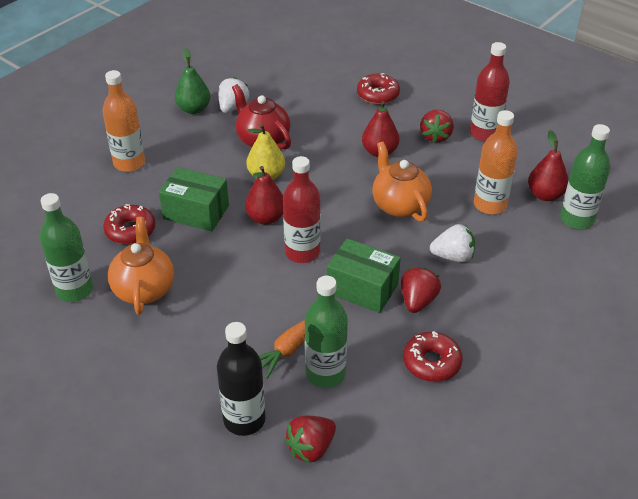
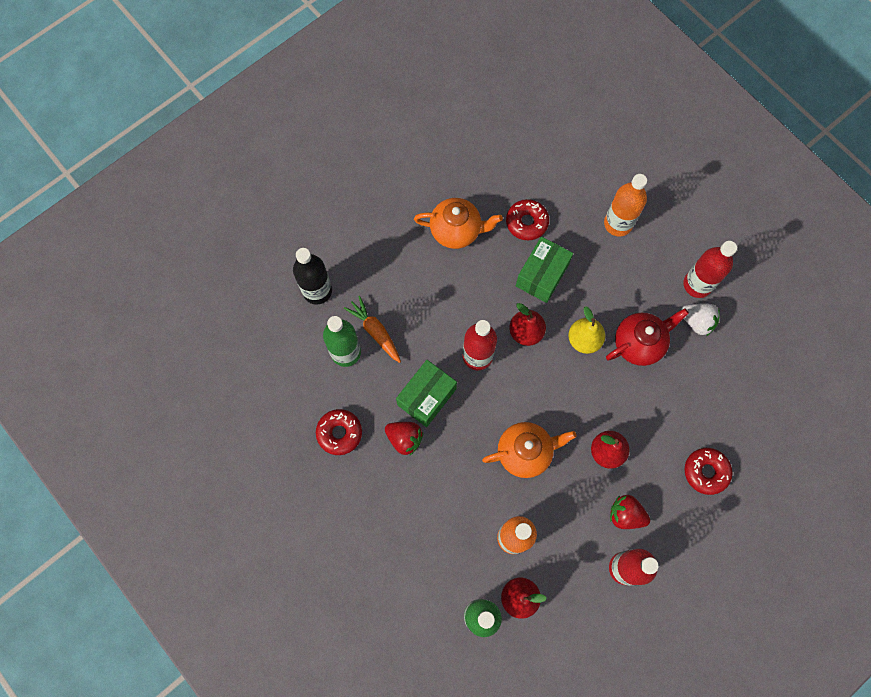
camera: 100 degrees right, 30 degrees up
green bottle [40,193,93,302] -> none
green pear [175,48,210,114] -> red bottle [683,241,737,298]
red strawberry [284,416,336,463] -> none
white strawberry [430,224,475,262] -> none

